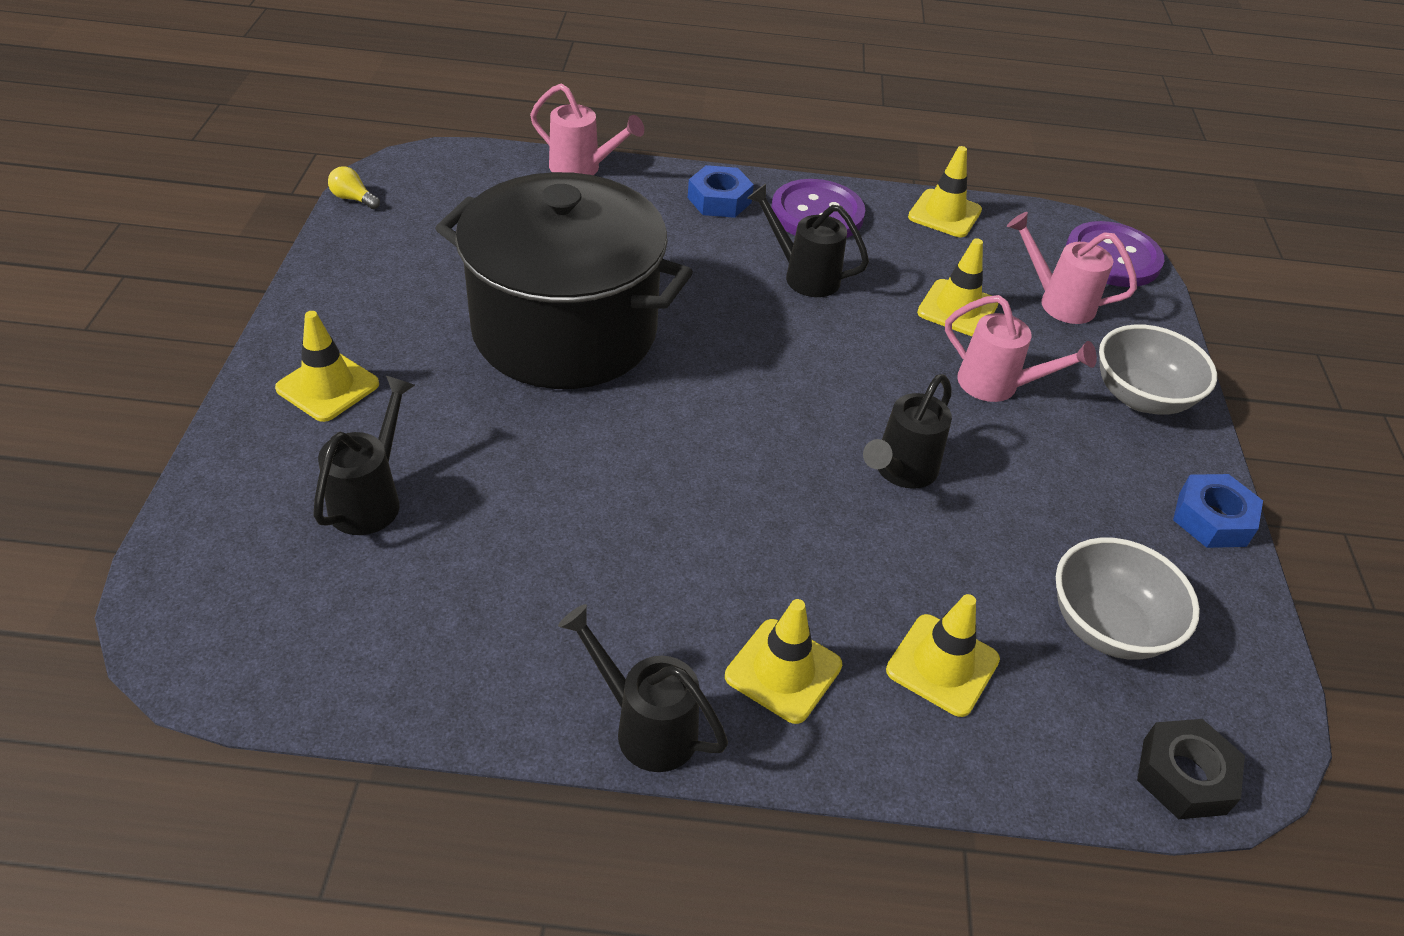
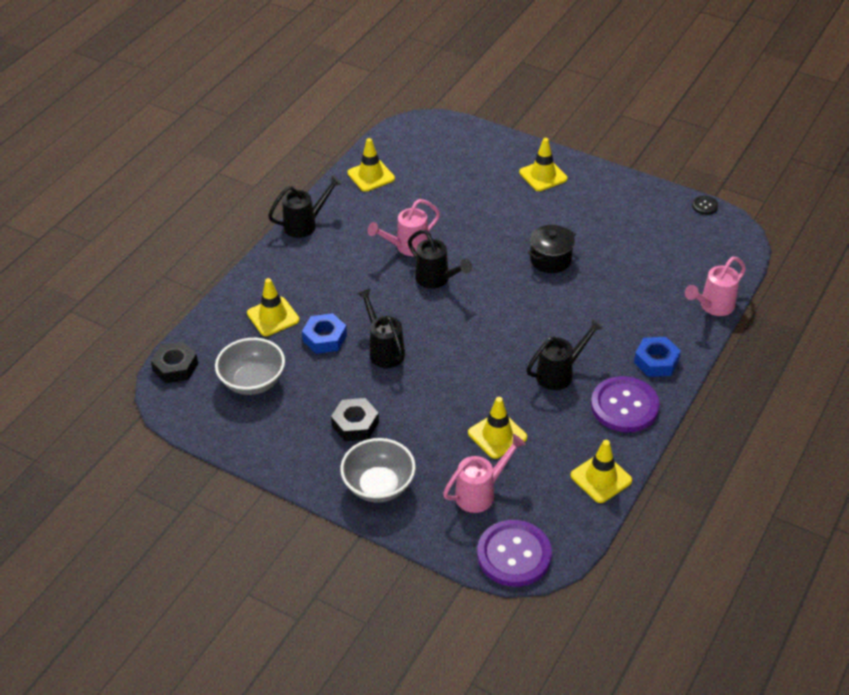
camera: 120 degrees right, 0 degrees up
black watering can [313,376,415,535] -> black watering can moved to [408,230,472,289]
yellow light bulb [328,166,380,209] -> black button [692,196,719,215]
black pot [435,172,693,389] -> black pot [528,225,576,273], size x0.40
yellow traffic cone [725,599,842,724] -> yellow traffic cone moved to [347,138,395,192]
pink watering can [945,295,1097,402] -> pink watering can moved to [368,199,440,256]
blue nut [1173,474,1263,548] -> blue nut moved to [302,313,347,354]
none -> black nut [331,398,379,441]

